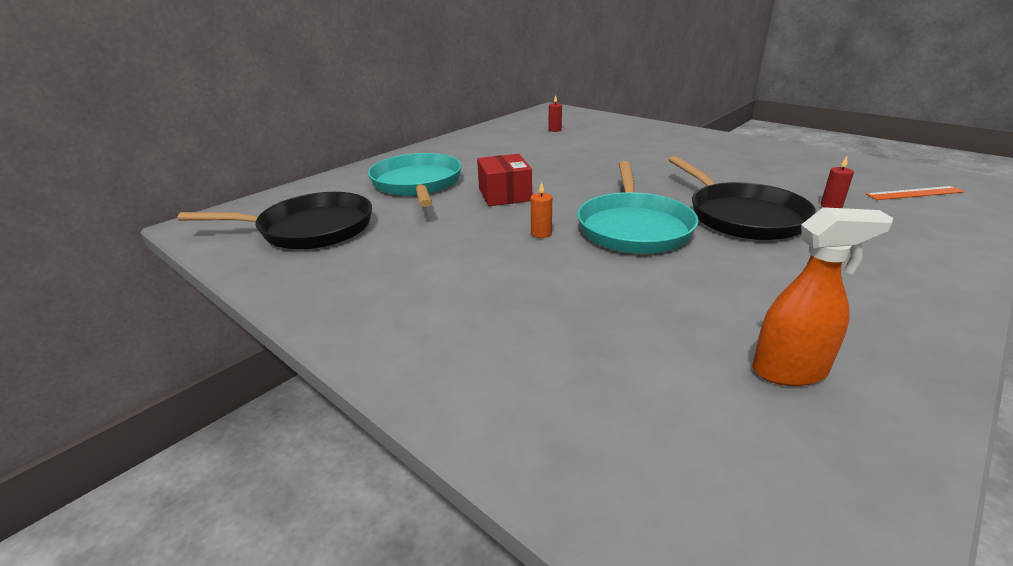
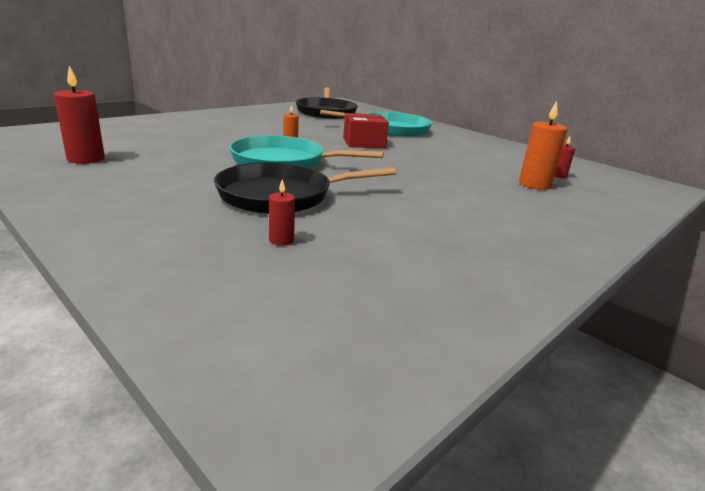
camera: 90 degrees right, 5 degrees down
orange spray bottle [753,207,894,386] -> red candle [54,66,105,164]
orange ruler [866,186,964,200] -> none
none -> orange candle [519,101,567,190]

